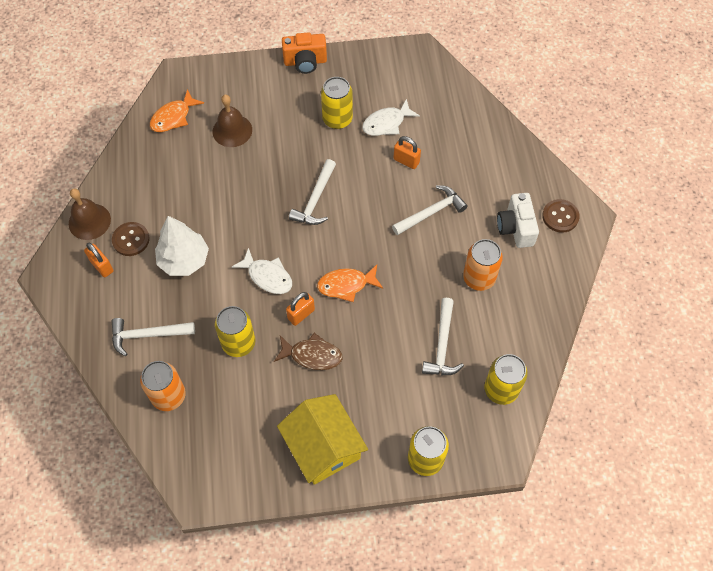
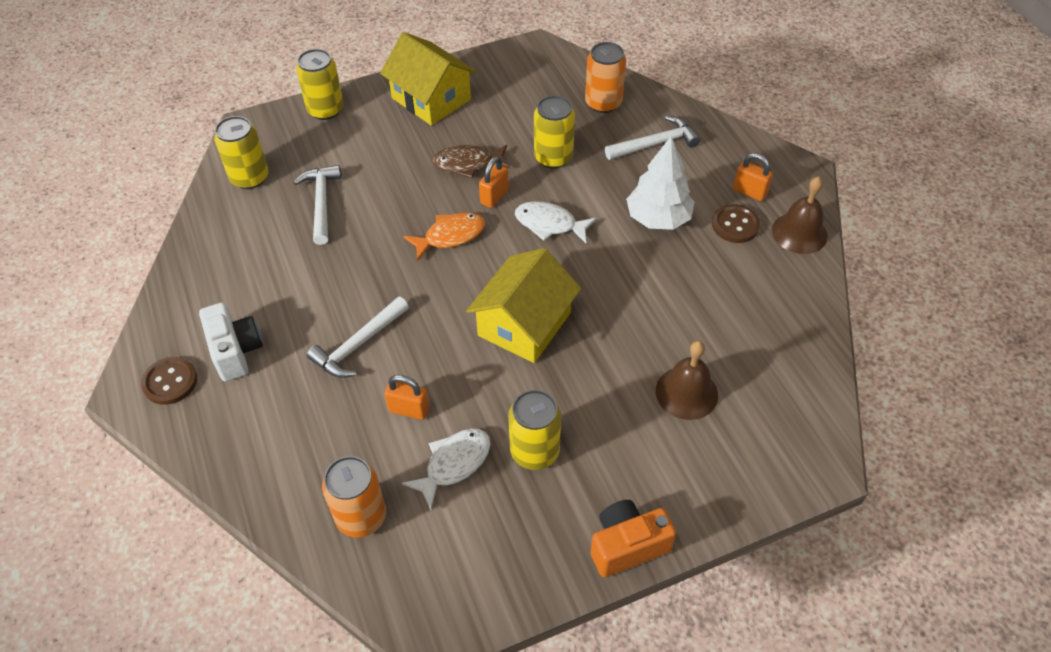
camera: 165 degrees right, 10 degrees down
orange fish [150,89,204,132] -> none
white hammer [289,159,336,225] -> yellow house [466,248,581,363]
orange can [463,239,503,291] -> orange can moved to [322,456,386,538]

